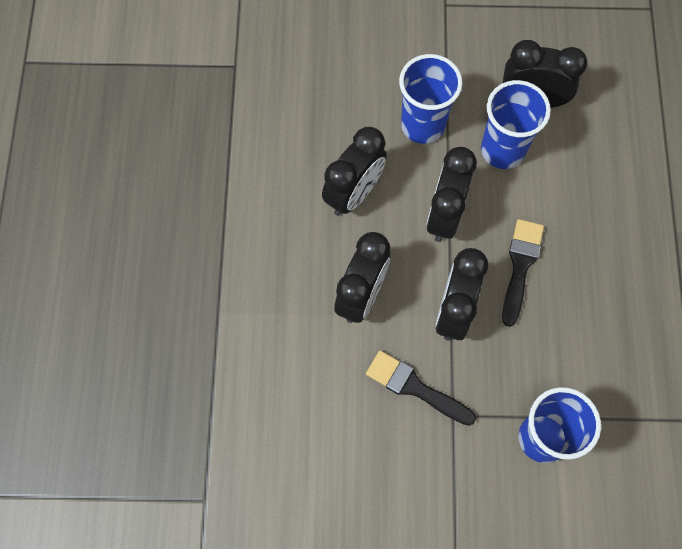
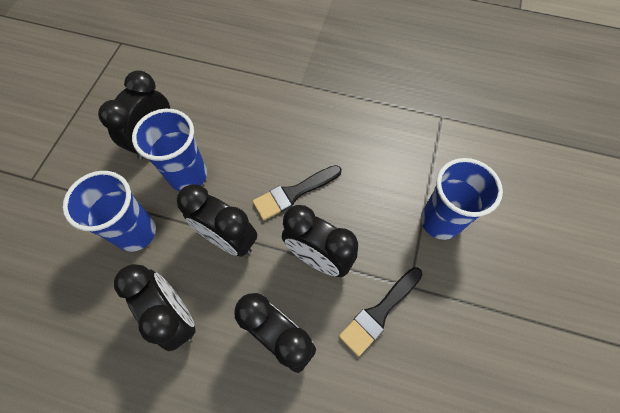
camera: 75 degrees left, 5 degrees down
black brush [502,219,544,327] -> black brush turned 60 degrees counterclockwise [253,165,342,220]

